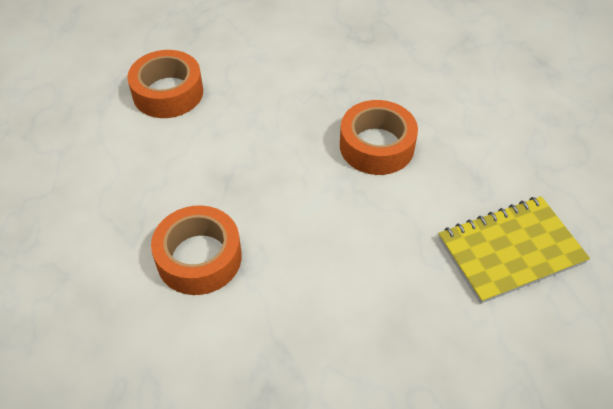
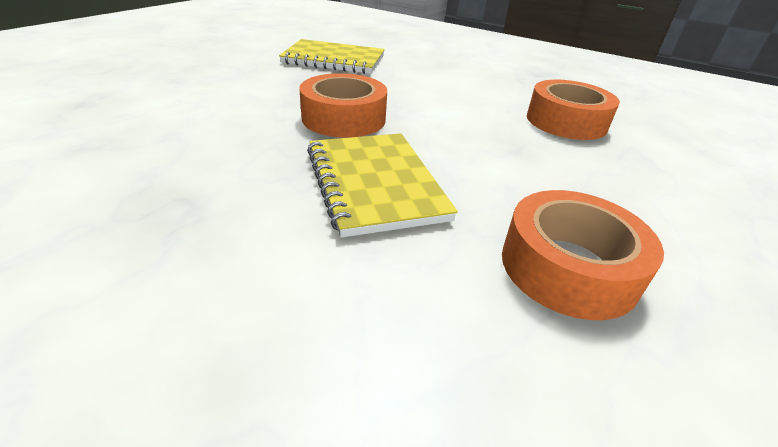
camera: 150 degrees left, 15 degrees down
none -> yellow notebook [307,133,458,238]

